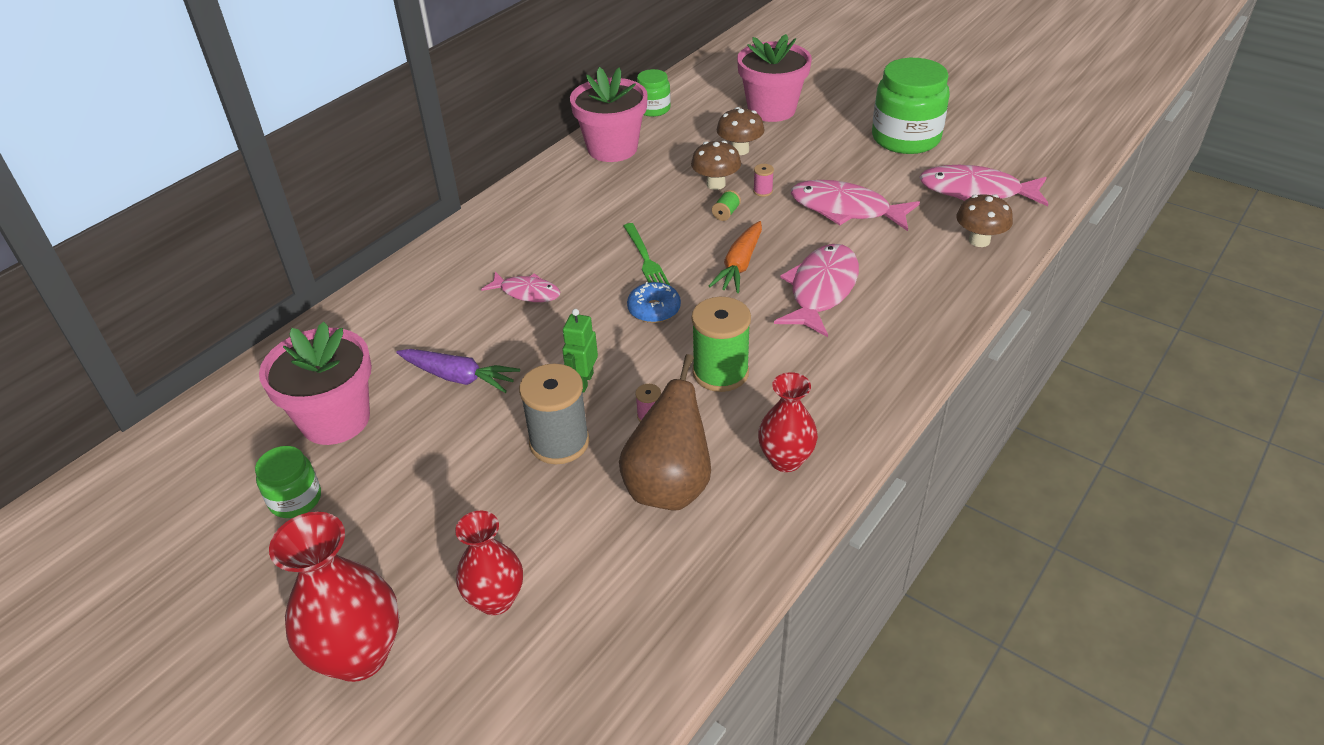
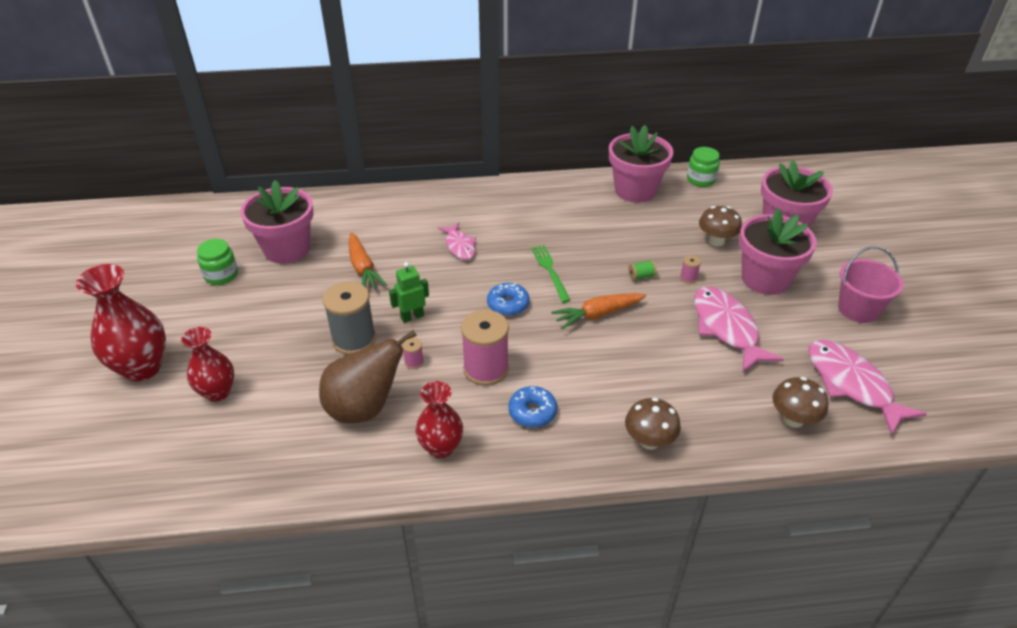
camera: 45 degrees right, 0 degrees up
purple carrot [397,349,520,393] -> orange carrot [349,233,387,289]
green fork [624,223,670,286] -> green fork turned 135 degrees clockwise [531,245,571,303]
brown mushroom [691,141,741,190] -> brown mushroom moved to [625,398,681,450]
green spool [692,297,751,392] -> pink spool [461,310,509,386]
pink fish [774,244,859,337] -> none
green jar [872,58,950,154] -> pink bucket [838,246,904,323]
none -> blue donut [508,386,557,428]
none -> pink flower pot [739,208,817,295]

